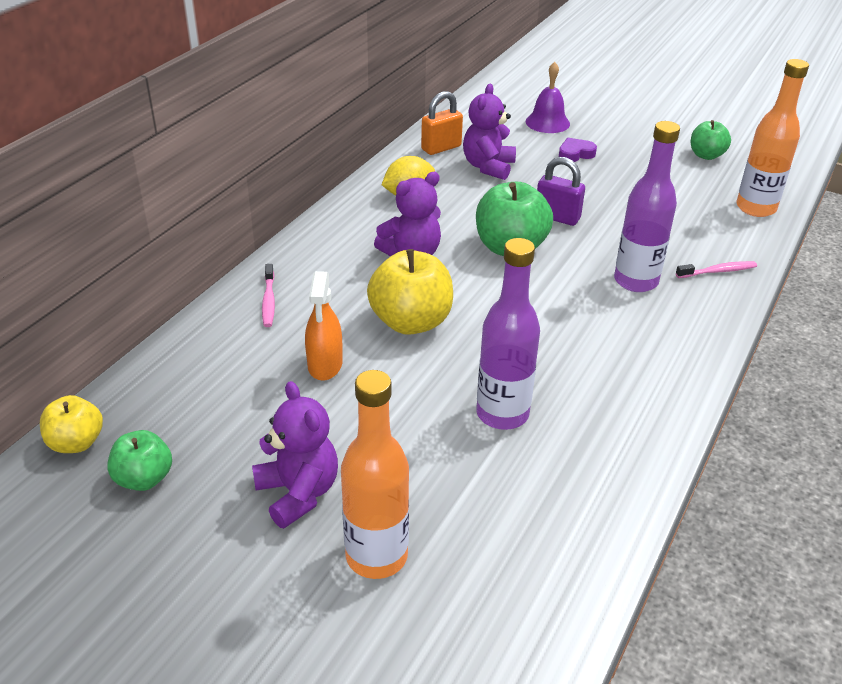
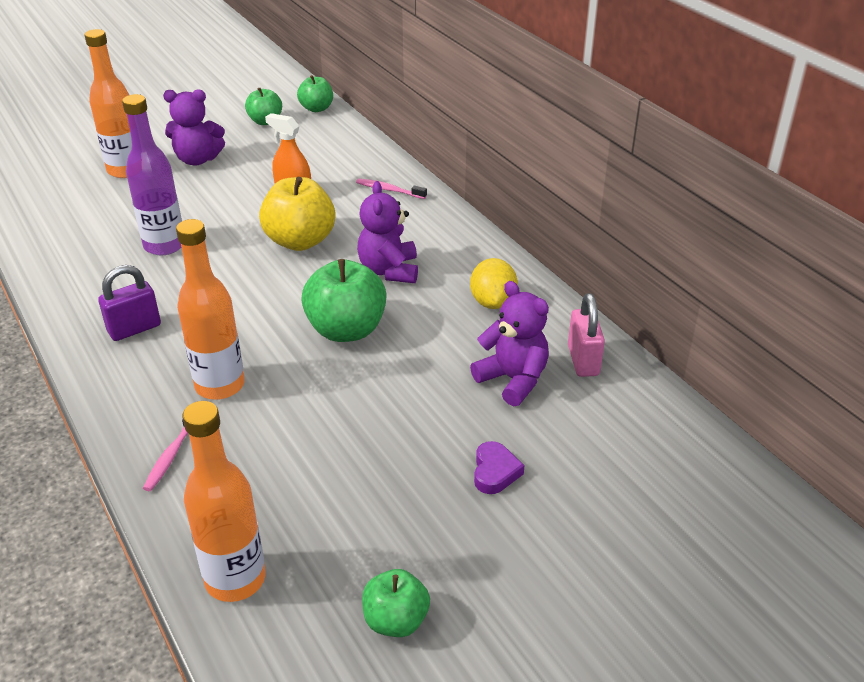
camera: 120 degrees right, 0 degrees up
yellow apple [40,395,103,453] -> green apple [297,75,333,112]
orange padlock [421,91,463,155] -> pink padlock [568,293,605,377]
purple bell [526,62,570,133] -> none
purple padlock [537,157,585,226] -> purple padlock moved to [98,265,161,341]
purple bottle [614,121,680,292] -> orange bottle [176,219,245,400]

